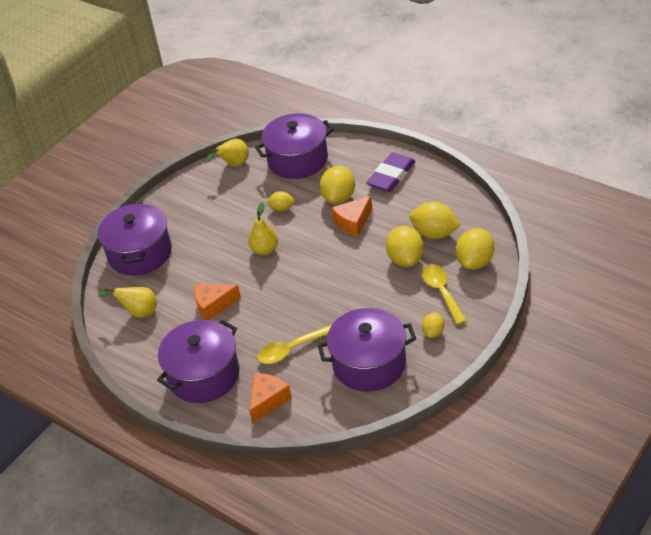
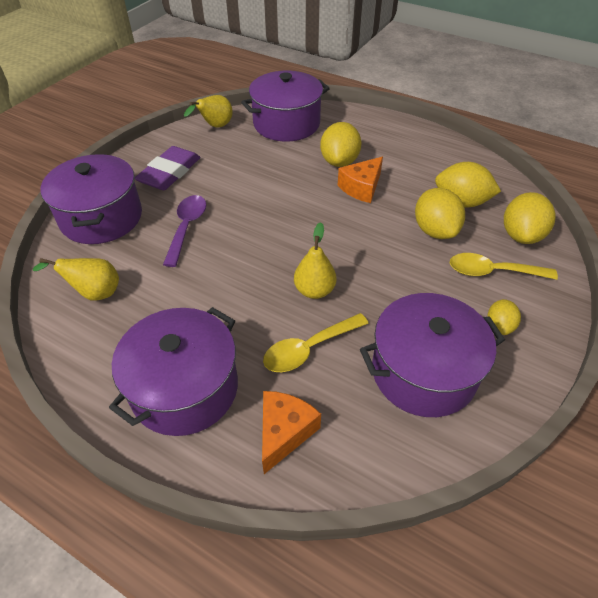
camera: 10 degrees left, 5 degrees up
orange cheese [194,284,241,320] -> none
yellow pear [248,202,278,255] -> yellow pear moved to [294,222,336,299]
yellow lemon [266,191,295,211] -> none
purple eraser [366,152,416,192] -> purple eraser moved to [135,146,201,190]
yellow spoon [422,264,467,325] -> yellow spoon turned 60 degrees counterclockwise [450,253,558,280]
none -> purple spoon [163,195,206,267]

